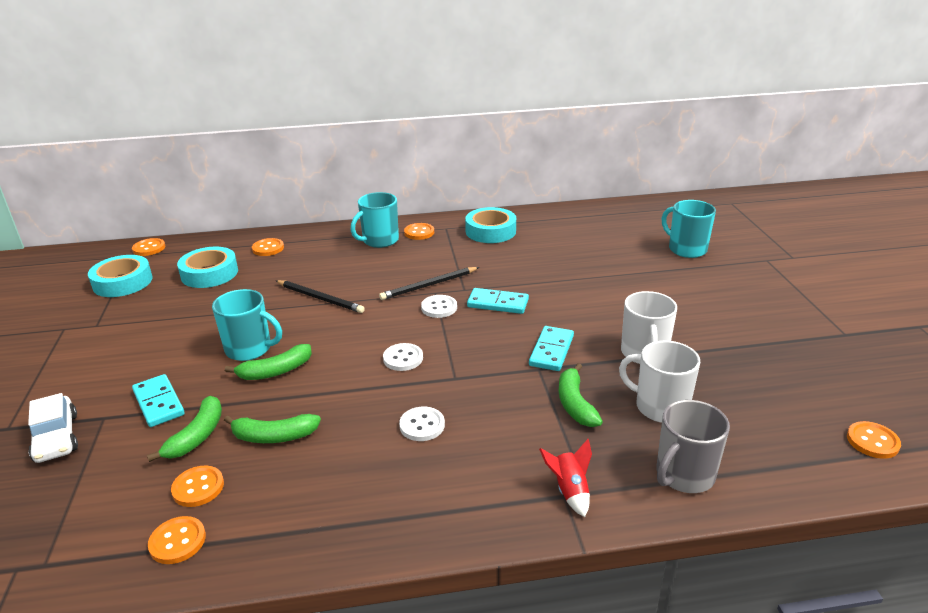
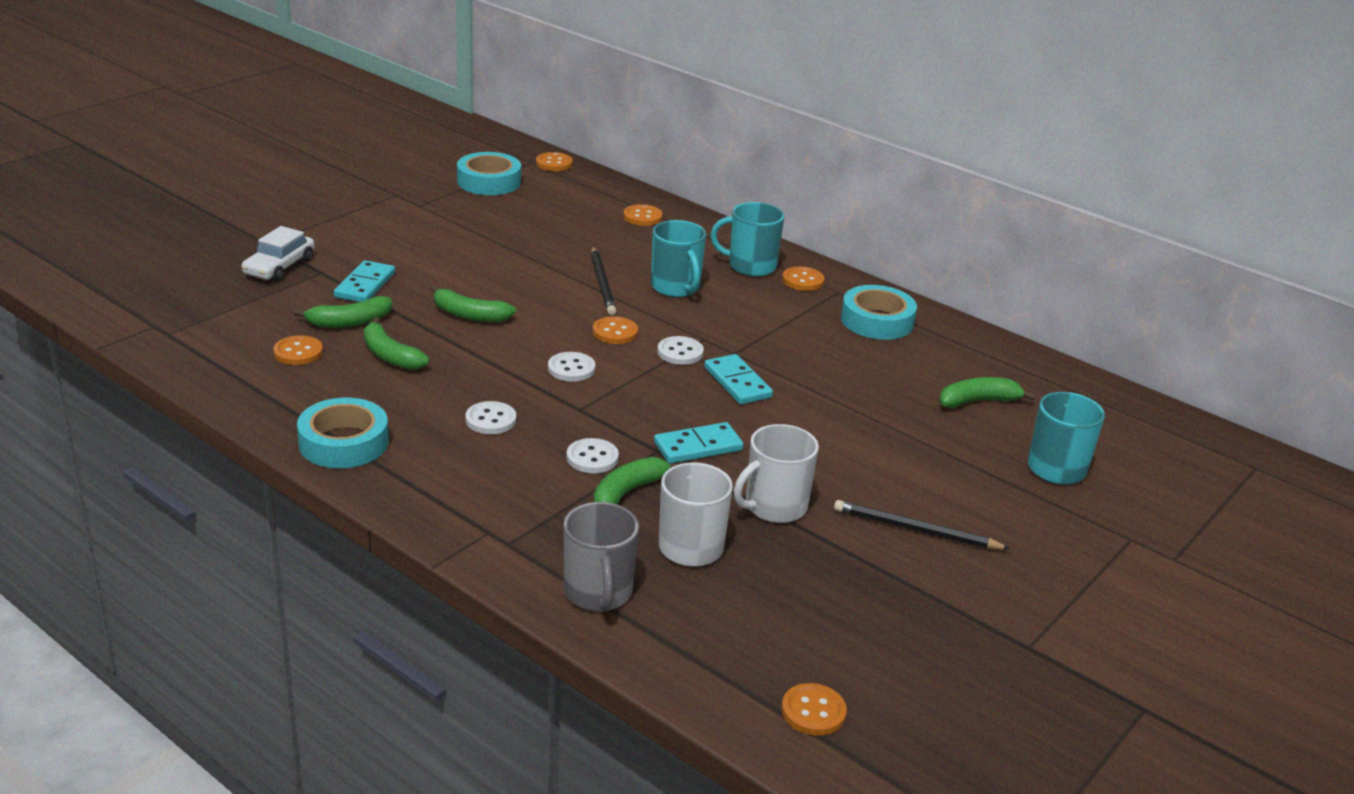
camera: 45 degrees right, 0 degrees up
orange button [148,516,206,564] -> orange button moved to [593,316,638,344]
turquoise tape [177,247,238,288] -> turquoise tape moved to [297,398,389,468]
turquoise mug [212,289,282,361] -> turquoise mug moved to [651,220,706,297]
black pencil [379,267,479,300] -> black pencil moved to [834,500,1010,550]
red rocket [539,439,592,517] -> none
grey mug [656,400,730,493] -> grey mug turned 105 degrees counterclockwise [564,502,639,611]
none -> white button [566,438,619,473]
none -> green banana [939,377,1036,408]

